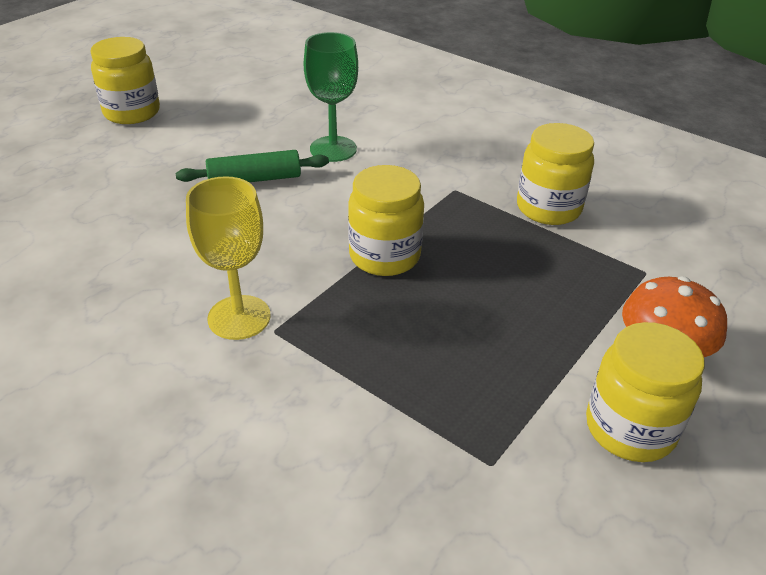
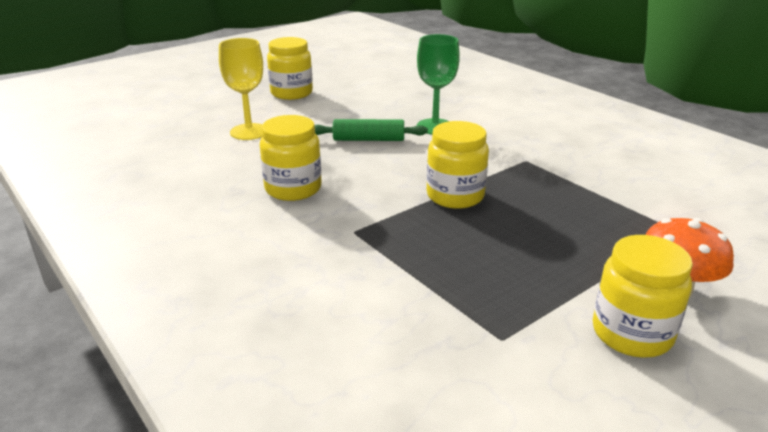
camera: 15 degrees right, 10 degrees down
yellow goblet [186,176,271,340] -> yellow goblet moved to [219,38,263,140]
yellow jar [517,123,594,225] -> yellow jar moved to [260,115,321,201]

